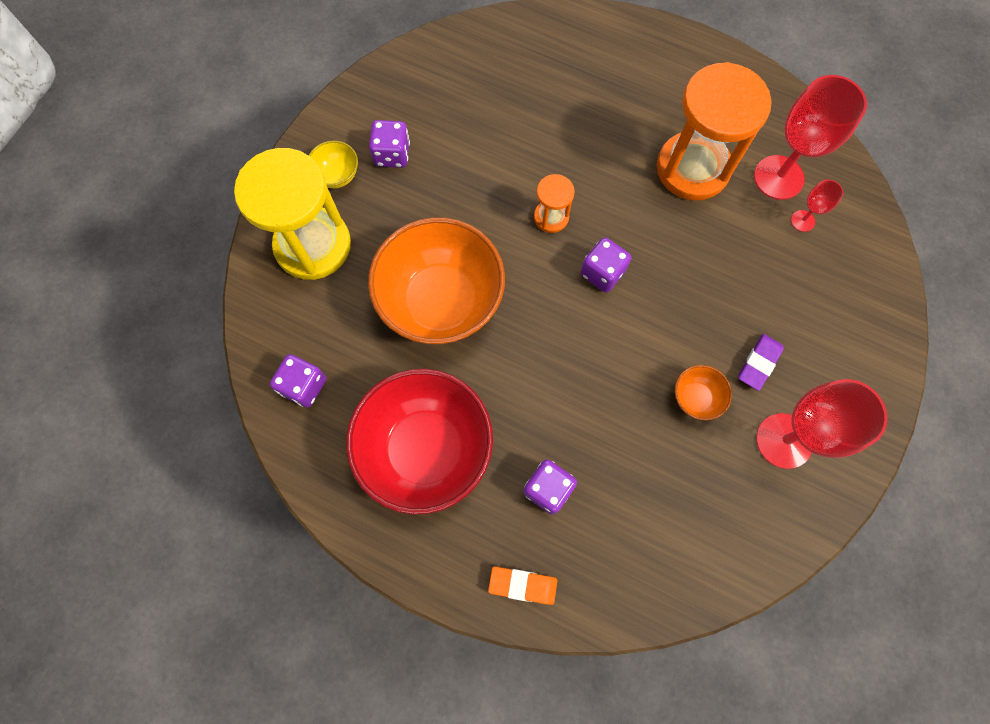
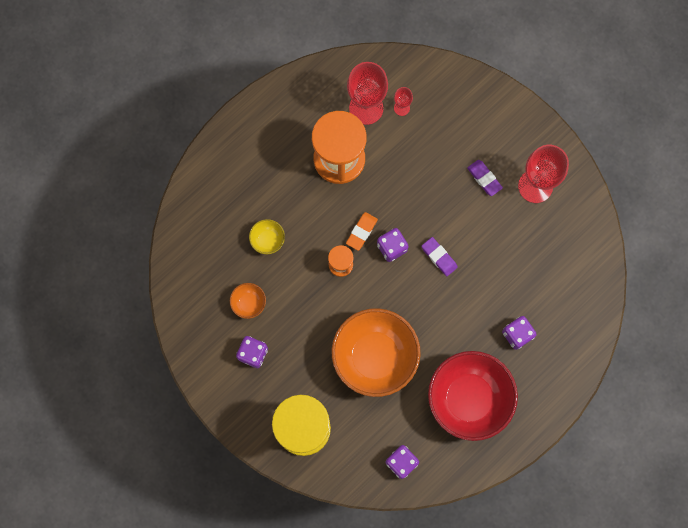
camera: 70 degrees left, 5 degrees up
yellow bowl [309,141,358,188] -> yellow bowl moved to [249,219,285,254]
orange eraser [488,566,557,605] -> orange eraser moved to [346,212,378,251]
orange bowl [675,365,732,421] -> orange bowl moved to [230,283,266,319]
none -> purple eraser [421,237,458,276]

